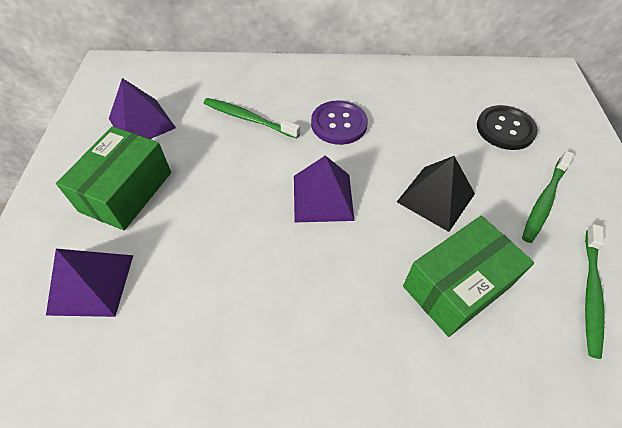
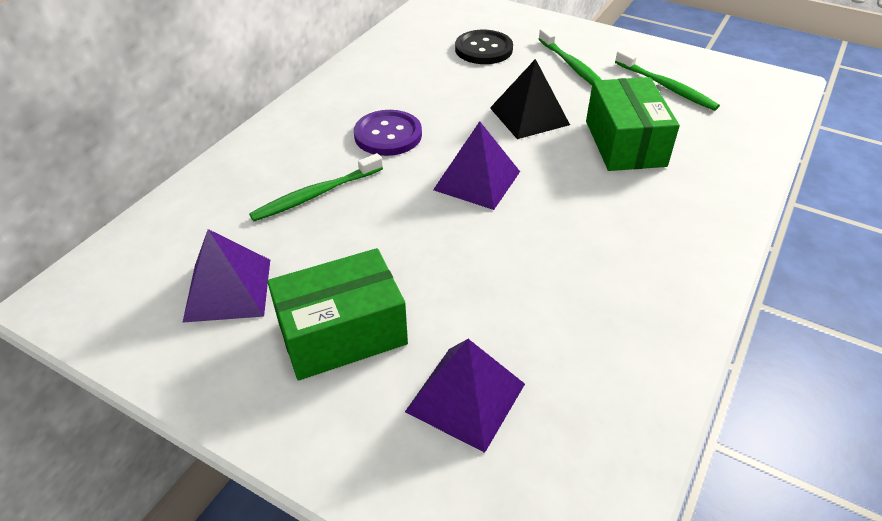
camera: 60 degrees left, 10 degrees down
green box [56,126,171,231] -> green box turned 75 degrees counterclockwise [267,248,408,381]

